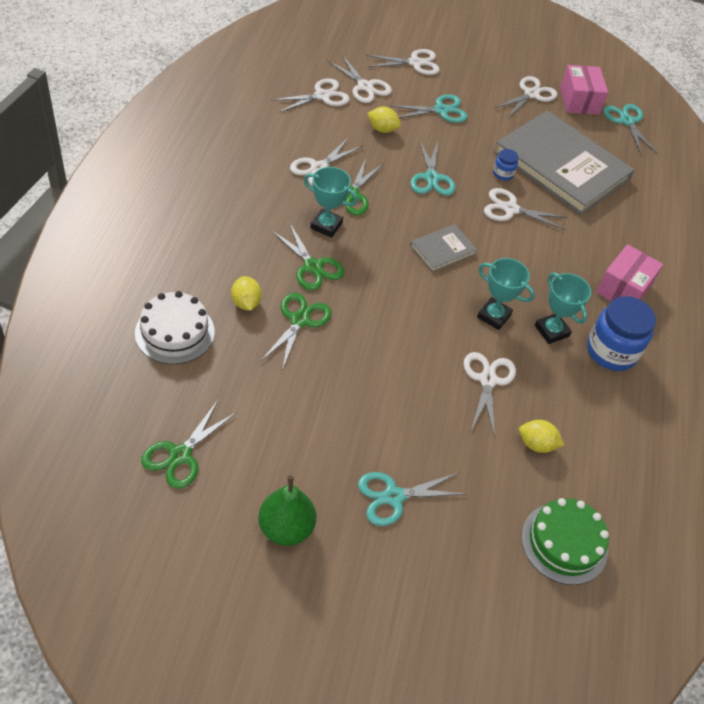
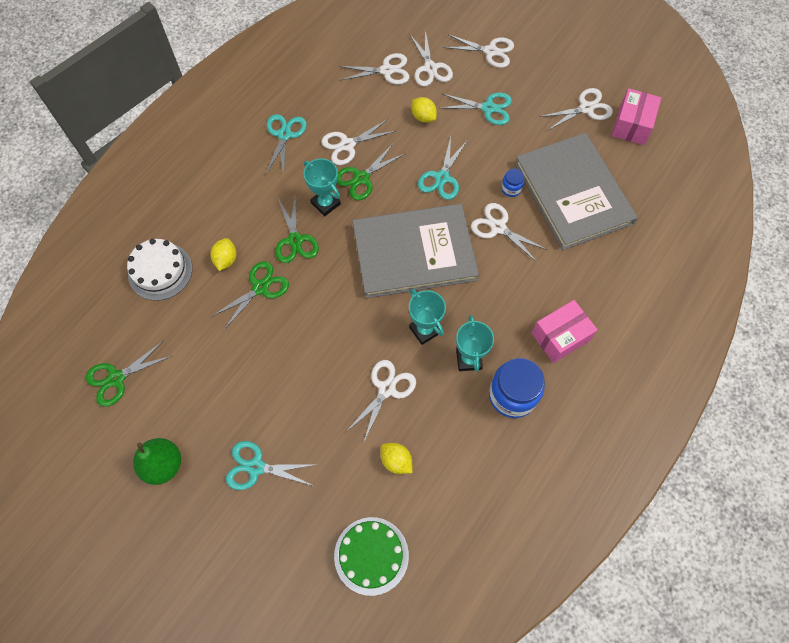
camera: 30 degrees right, 15 degrees up
grey book [410,224,477,272] -> grey book [352,204,479,298], size x2.28
turquoise scissors [603,104,658,155] -> turquoise scissors moved to [266,114,307,177]

